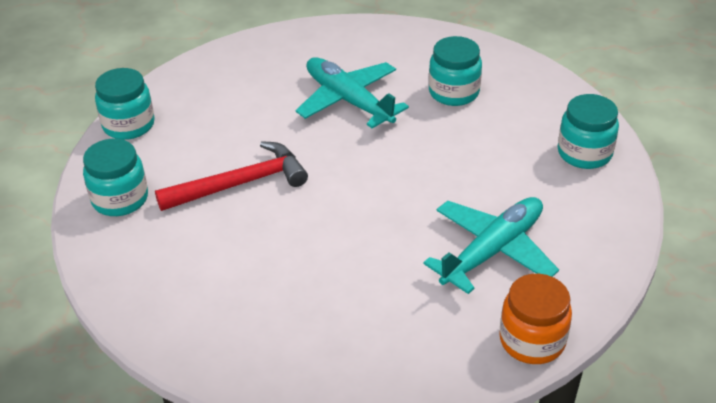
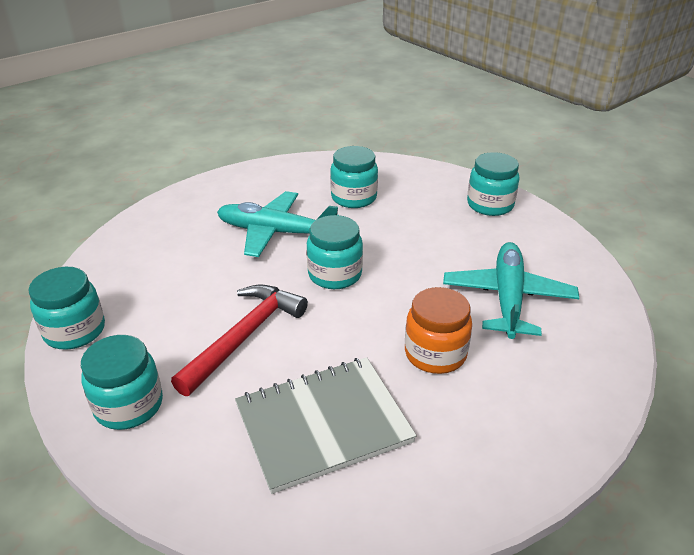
camera: 35 degrees left, 5 degrees down
orange jar [499,274,572,364] -> orange jar moved to [405,287,472,374]
none -> grey notebook [235,357,417,494]
none -> turquoise jar [307,215,363,289]

